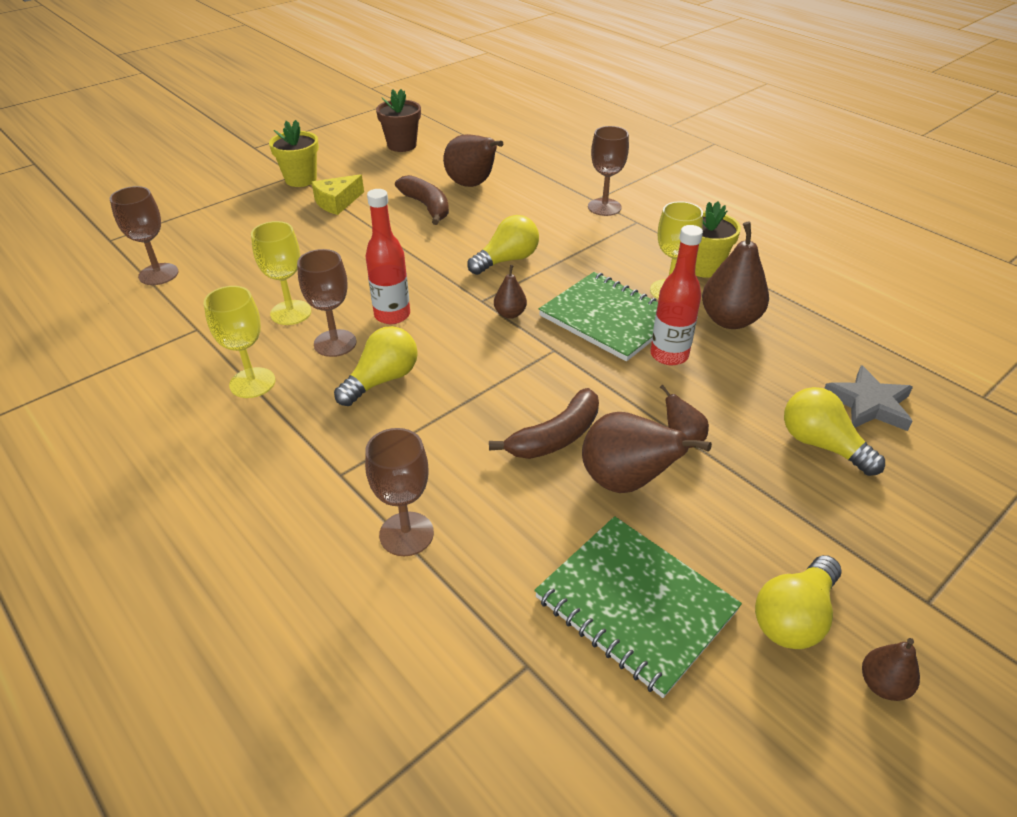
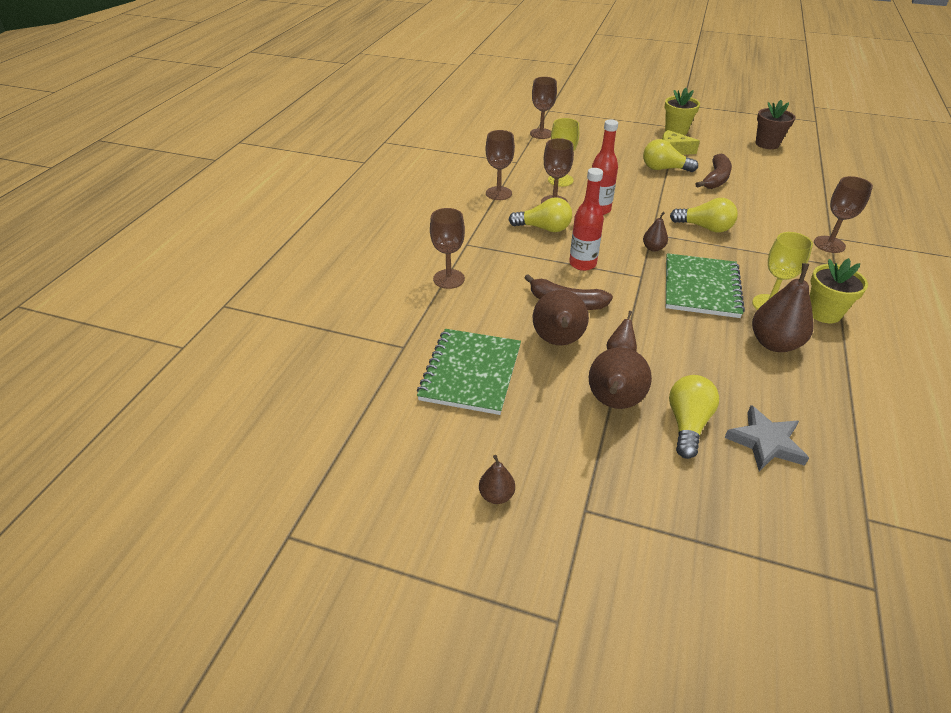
camera: 60 degrees right, 0 degrees up
yellow goblet [204,286,275,398] -> brown goblet [486,130,515,200]
brown pear [443,134,503,187] -> brown pear moved to [589,347,652,409]
red bottle [650,225,703,366] -> red bottle moved to [569,168,604,271]
yellow light bulb [755,555,841,649] -> yellow light bulb moved to [643,139,698,172]

